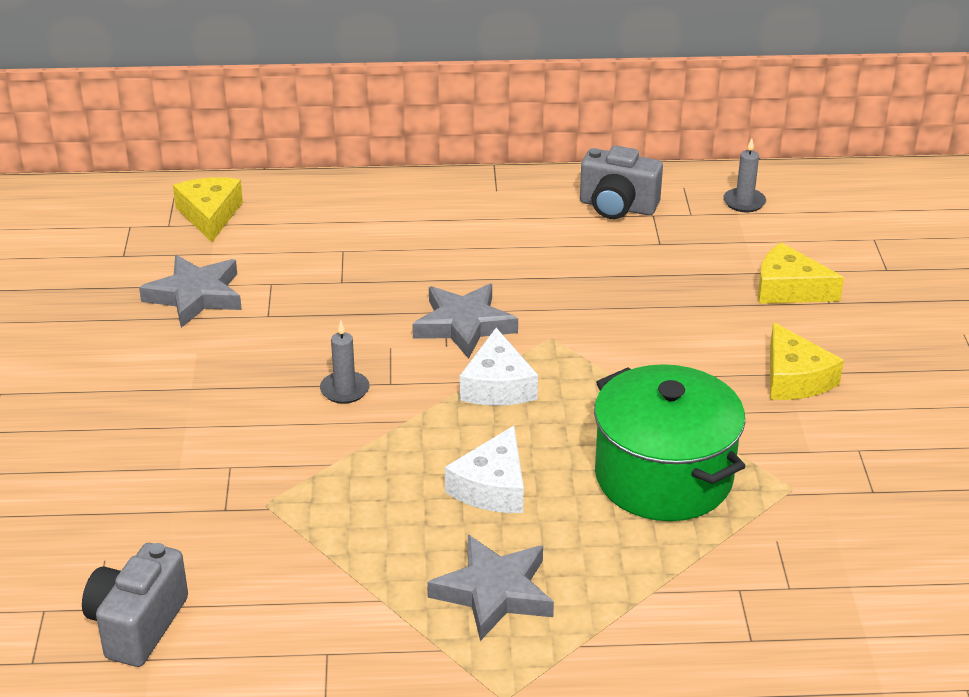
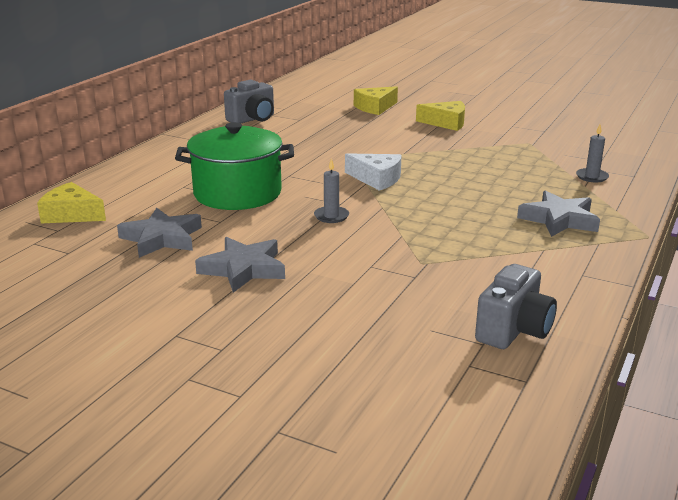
camera: 60 degrees left, 10 degrees down
grey camera [82,543,188,667] -> grey camera turned 105 degrees counterclockwise [475,264,557,349]
grey star [412,284,518,359] -> grey star moved to [195,237,285,293]
white cheese [445,426,524,513] -> none
green pot [594,364,746,521] -> green pot moved to [175,122,294,210]
grey candle [724,138,766,212] -> grey candle moved to [576,125,609,182]

